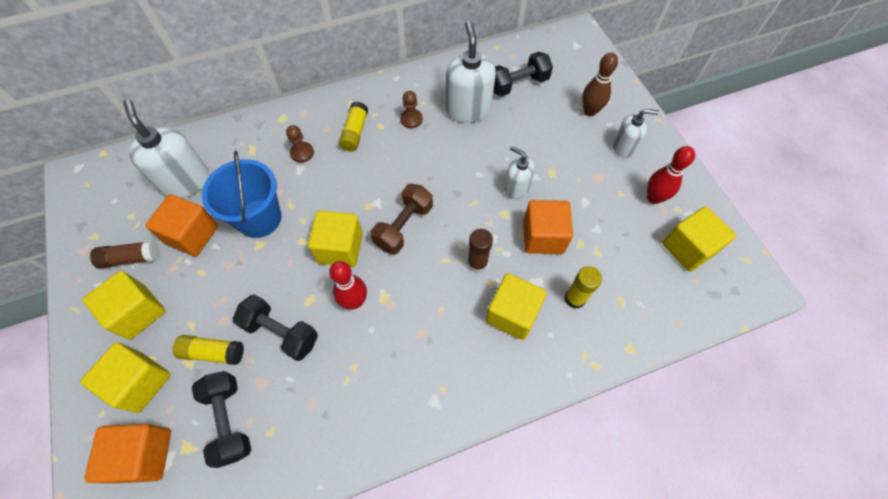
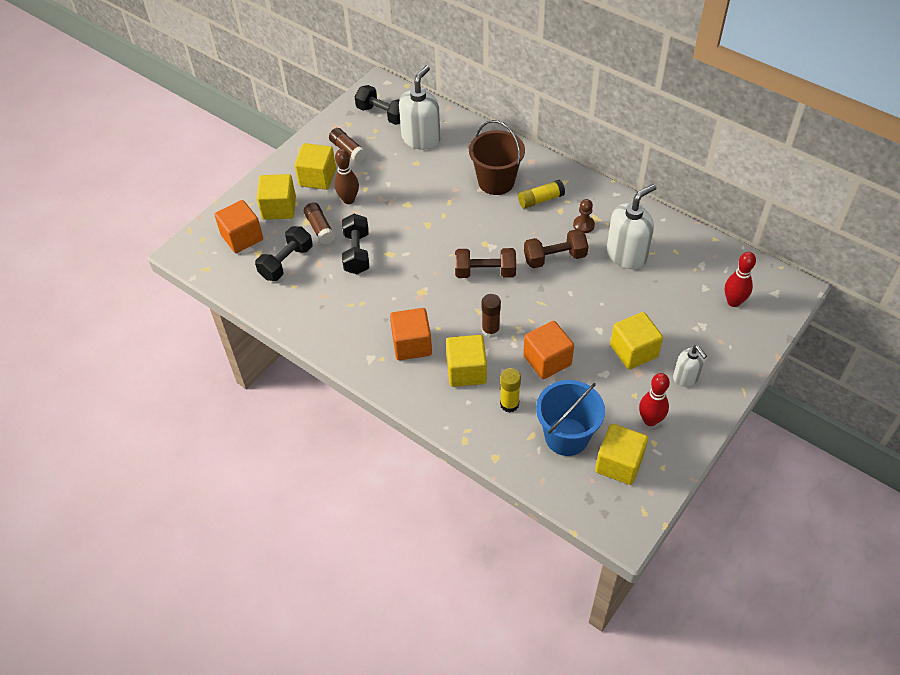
camera: 60 degrees right, 10 degrees down
orange cube [145,194,218,256] -> orange cube moved to [390,308,432,360]
yellow glue stick [173,335,244,365] -> brown glue stick [304,203,335,245]
blue bucket [202,151,281,238] -> blue bucket moved to [536,380,605,456]
brown pawn [286,125,314,163] -> brown bucket [469,120,525,195]
yellow cube [308,211,363,267] -> yellow cube moved to [610,312,663,370]
red bowling pin [329,261,367,309] -> red bowling pin moved to [725,252,756,307]
black dumbbell [493,52,553,97] -> black dumbbell moved to [355,85,400,125]
white soap dispenser [504,146,535,199] -> none
brown bowling pin [582,52,618,116] -> brown bowling pin moved to [334,149,359,204]
none -> brown dumbbell [524,229,588,268]

